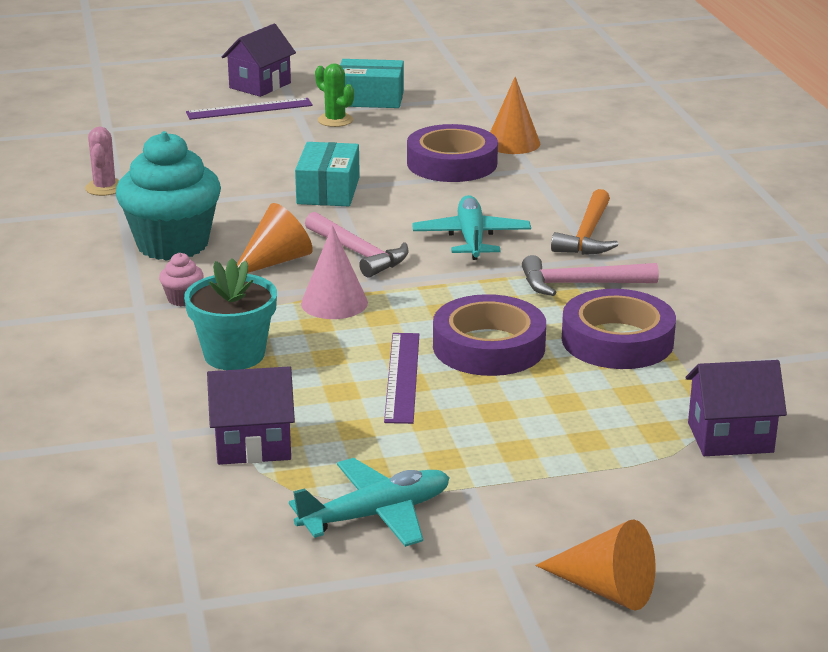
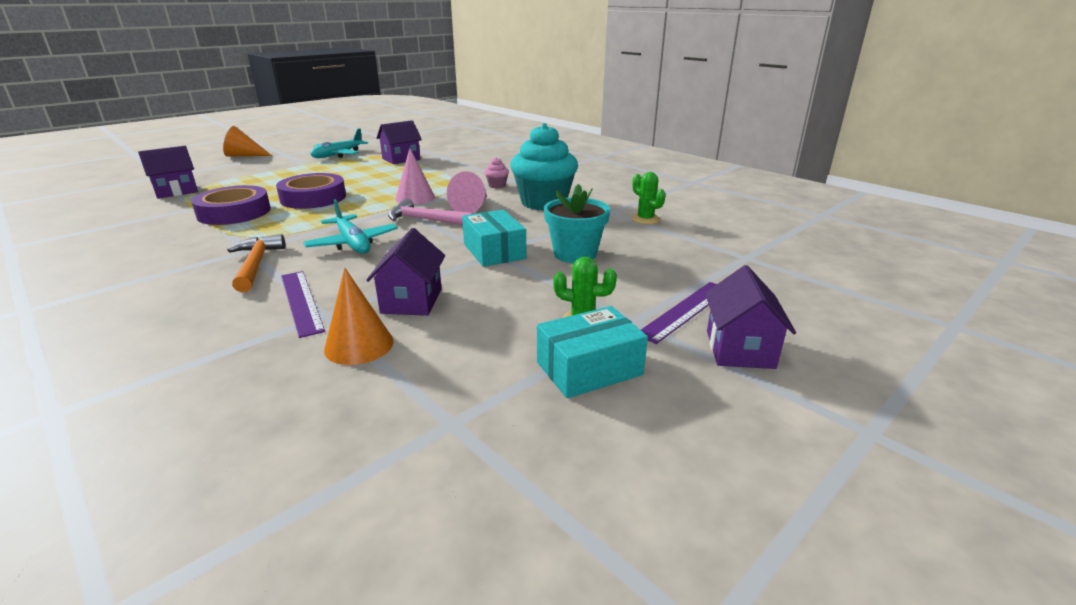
camera: 150 degrees right, 0 degrees up
pink cactus [85,127,119,196] -> green cactus [631,172,666,225]
turquoise flower pot [184,258,277,370] -> turquoise flower pot moved to [544,184,610,263]
orange cone [237,203,313,273] -> pink cone [447,171,487,213]
purple ruler [384,333,419,424] -> purple ruler moved to [281,271,325,338]
purple tape [407,124,498,182] -> purple house [367,228,445,316]
pink hammer [522,255,659,296] -> none

